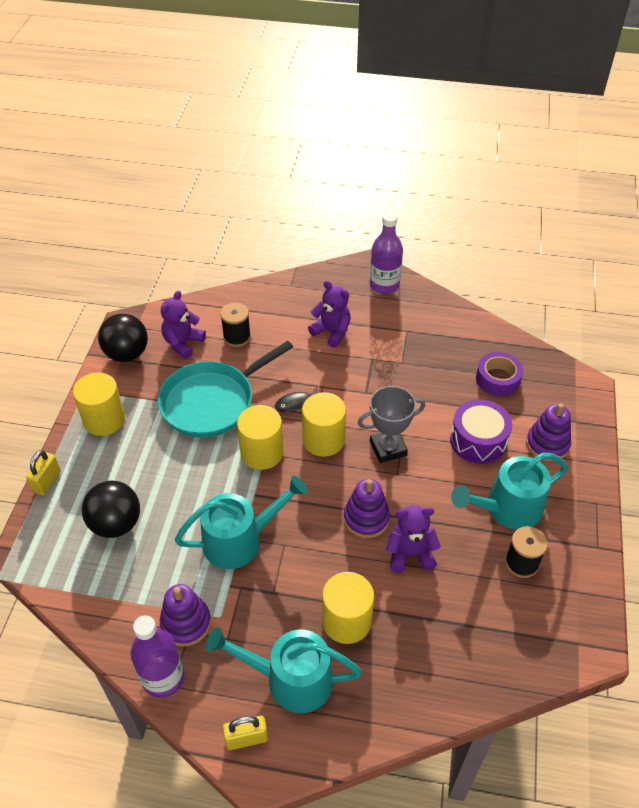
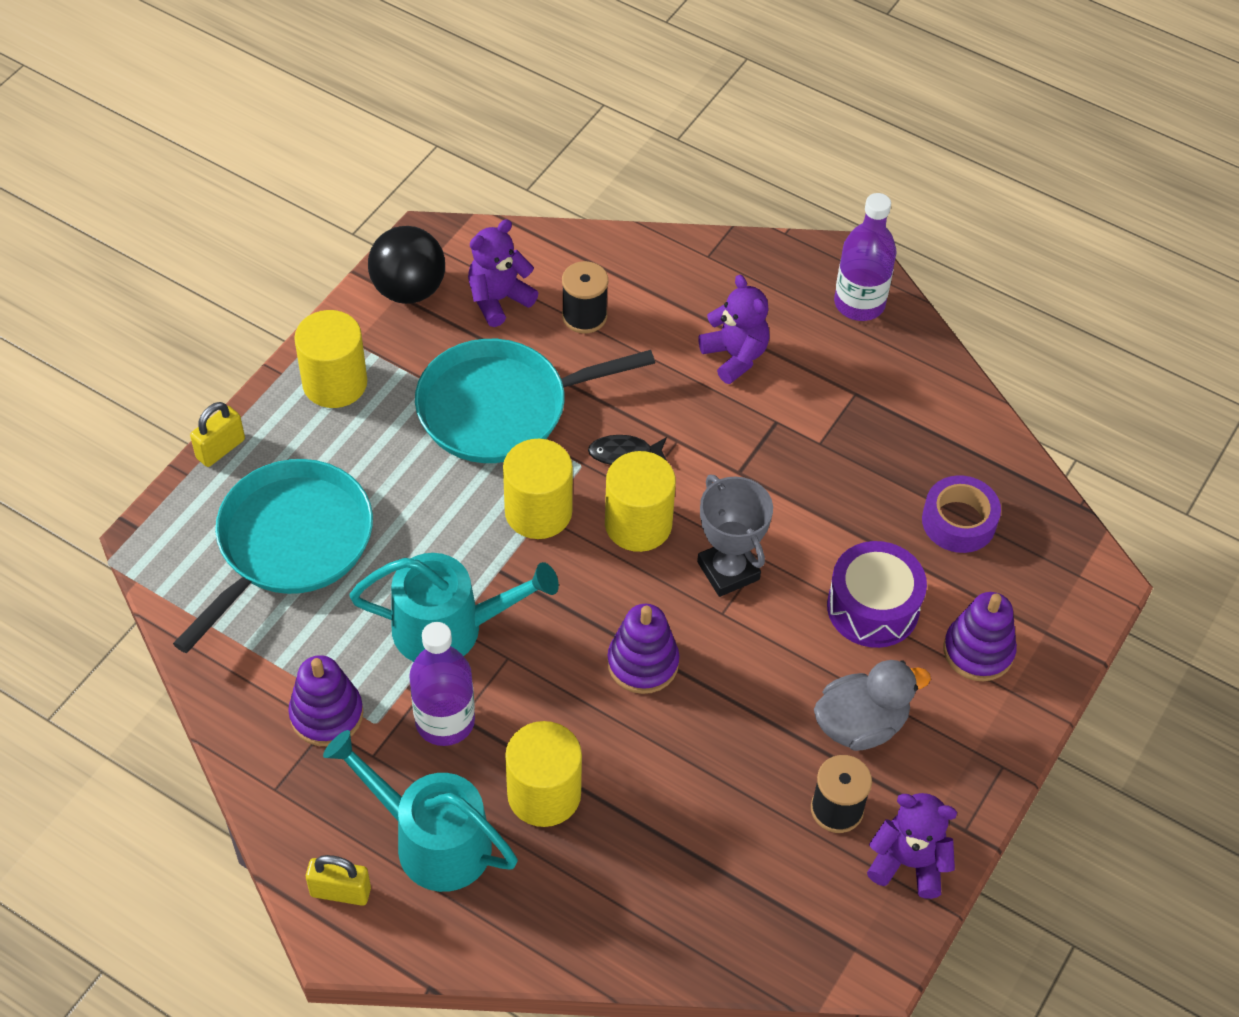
camera: 20 degrees right, 5 degrees up
black ball [82,481,140,538] -> turquoise pan [173,459,373,653]
purple bottle [131,615,184,698] -> purple bottle moved to [409,622,475,746]
grey trophy [358,386,425,463] -> grey trophy turned 60 degrees clockwise [697,475,773,597]
purple teddy bear [386,505,441,573] -> purple teddy bear moved to [867,793,957,899]
turquoise watering can [451,453,568,530] -> grey duck [814,660,931,751]

